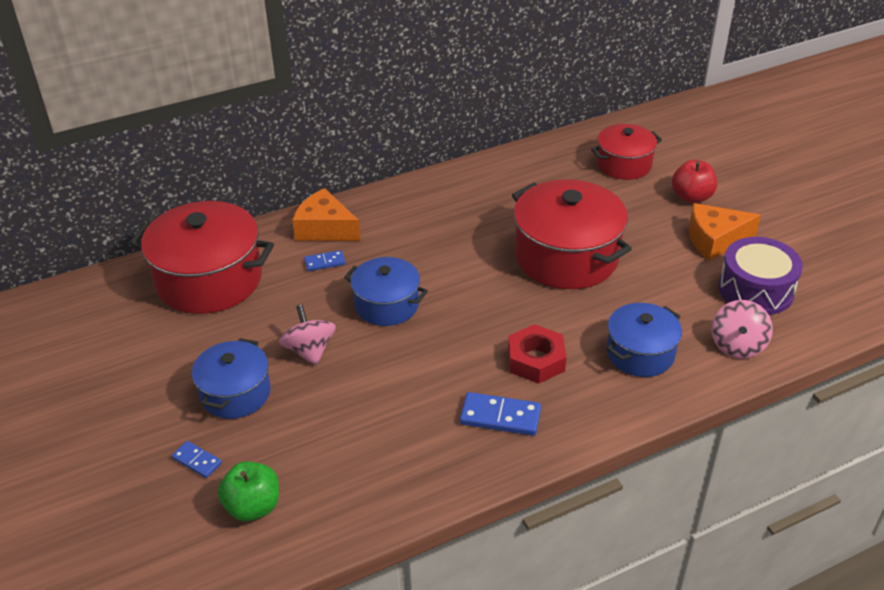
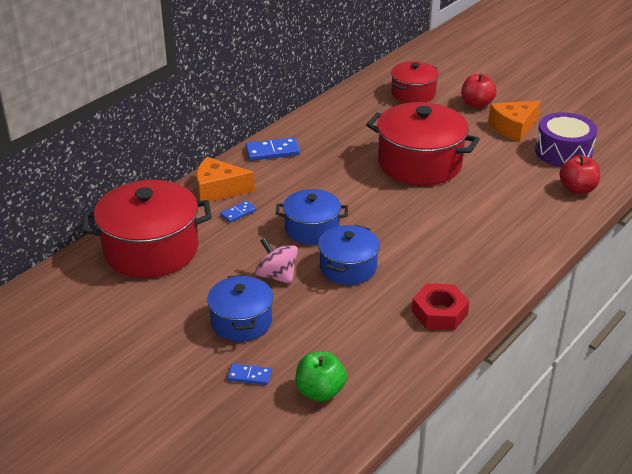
camera: 25 degrees left, 5 degrees down
blue domino [460,392,541,436] -> blue domino moved to [245,137,300,161]
red nut [508,324,566,384] -> red nut moved to [412,283,470,330]
blue pot [607,303,682,377] -> blue pot moved to [318,225,380,285]
pink spinning top [711,300,773,359] -> red apple [559,155,600,194]

